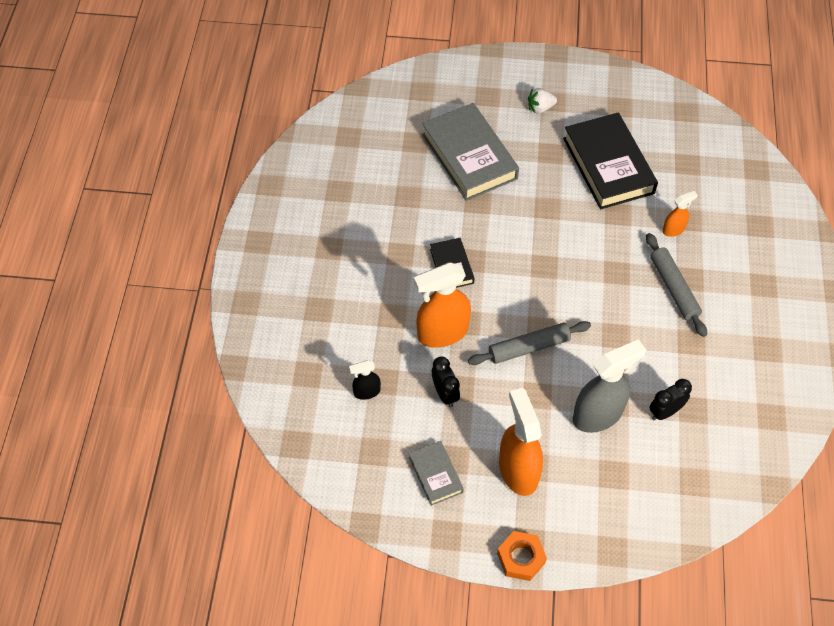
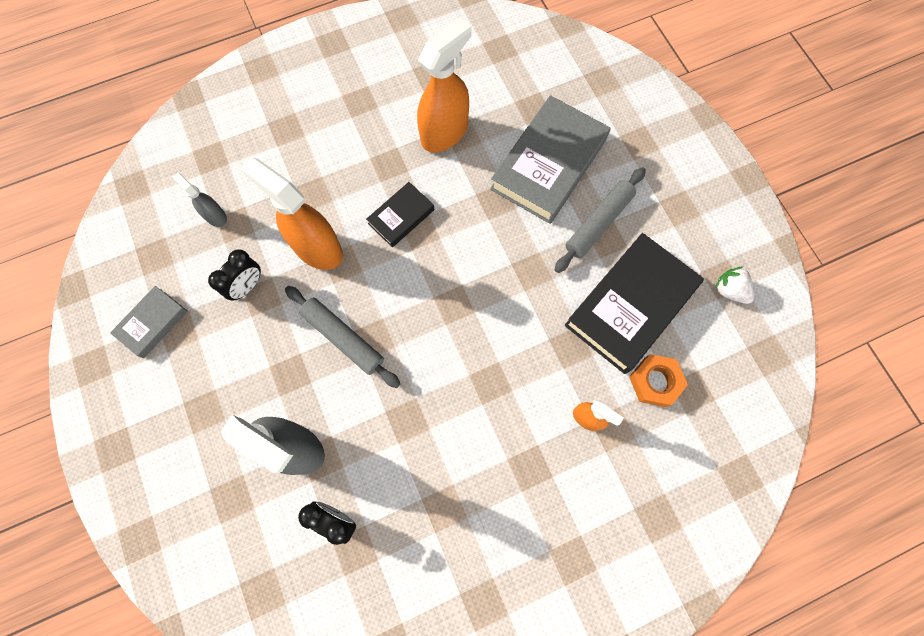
camera: 60 degrees right, 15 degrees up
black spray bottle [349,360,381,400] -> grey spray bottle [172,173,227,227]
orange nut [497,531,547,581] -> orange nut moved to [629,354,688,407]
orange spray bottle [499,388,543,496] -> orange spray bottle moved to [417,18,472,152]
white strawberry [528,88,557,114] -> white strawberry moved to [715,266,754,304]
grey rolling pin [646,233,707,337] -> grey rolling pin moved to [554,167,646,273]

